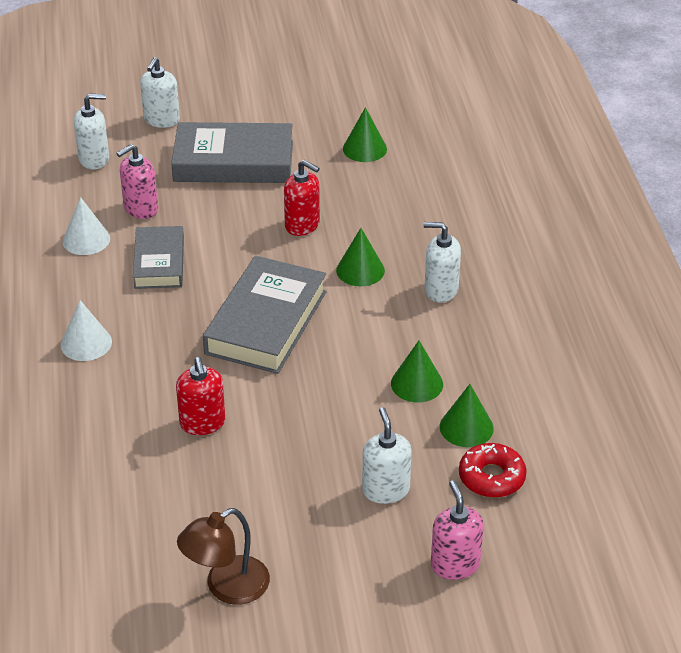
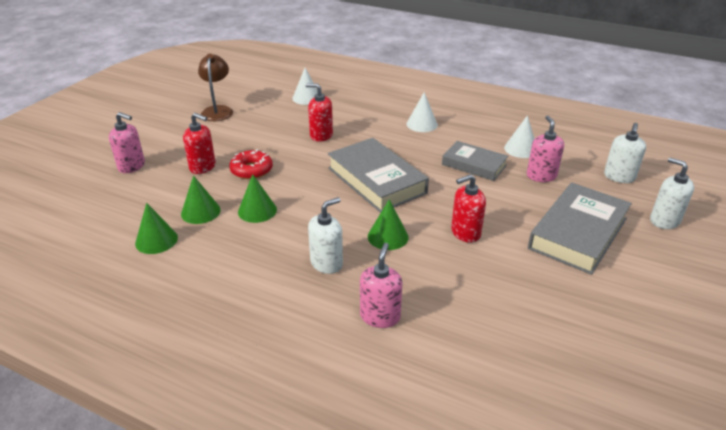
camera: 125 degrees right, 5 degrees down
green cone [343,107,387,162] -> green cone moved to [135,203,178,254]
white soap dispenser [362,407,412,504] -> red soap dispenser [183,113,216,174]
red donut [459,443,527,498] -> red donut moved to [229,149,273,179]
none -> white cone [292,68,318,105]
none -> pink soap dispenser [360,243,402,328]

